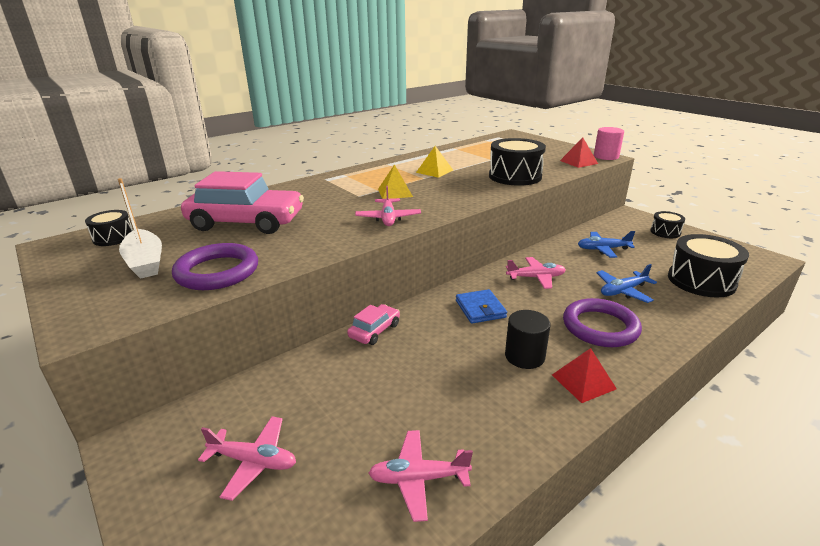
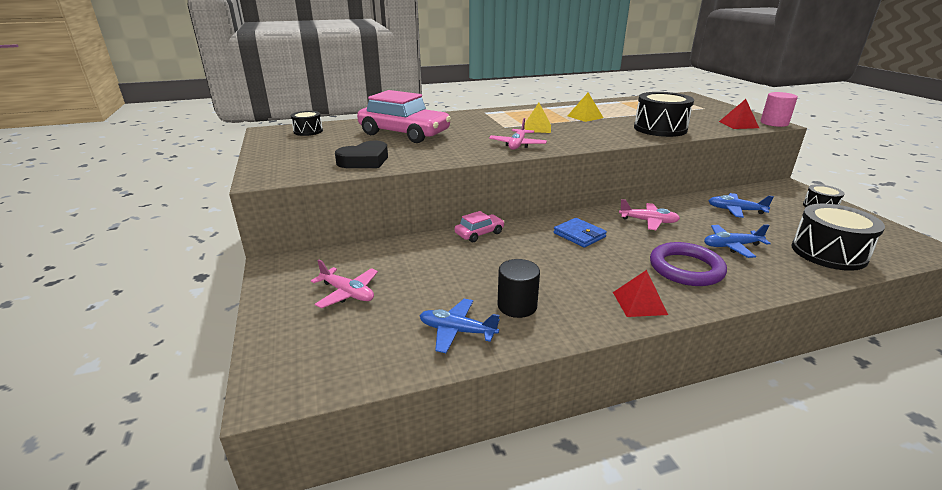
camera: 20 degrees right, 0 degrees up
white boat [118,178,162,279] -> none
purple ring [172,243,258,290] -> black heart [335,141,388,168]
pink plane [368,430,473,522] -> blue plane [420,299,500,353]
blue wallet [456,289,507,324] -> blue wallet turned 45 degrees counterclockwise [554,218,607,247]
black cylinder [505,310,550,369] -> black cylinder moved to [498,259,540,318]

